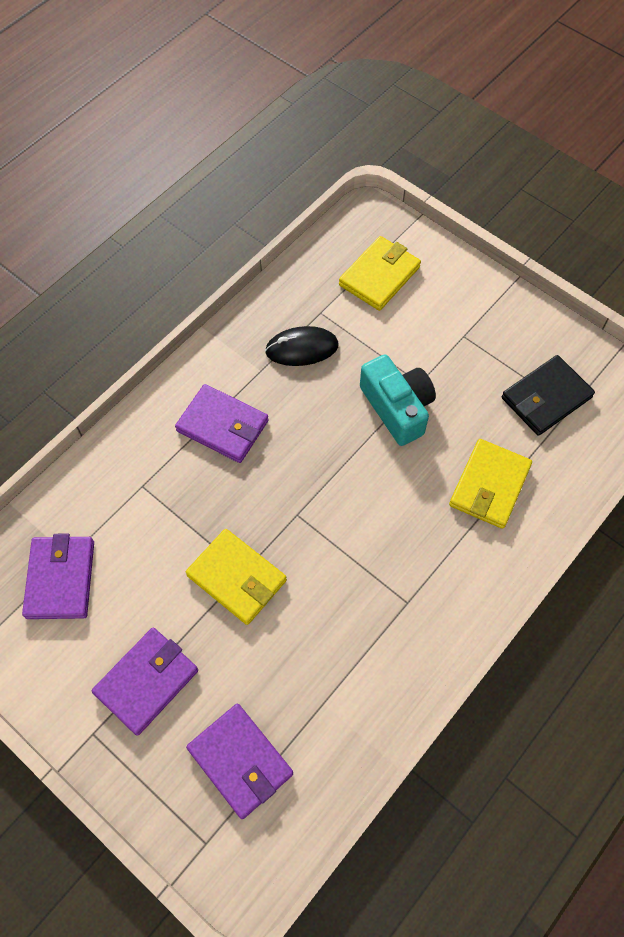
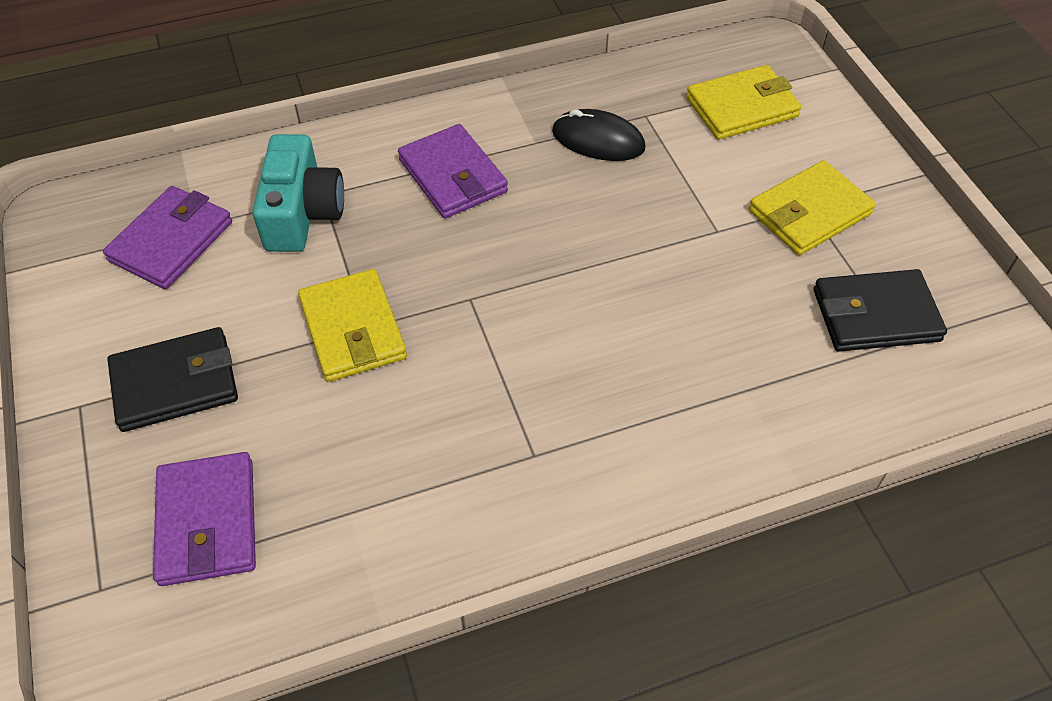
camera: 30 degrees right, 10 degrees down
purple wallet [92,628,198,736] -> black wallet [107,327,238,432]
turquoise camera [360,355,436,446] -> turquoise camera moved to [253,134,344,252]
yellow wallet [449,439,532,529] -> yellow wallet moved to [749,160,876,255]

